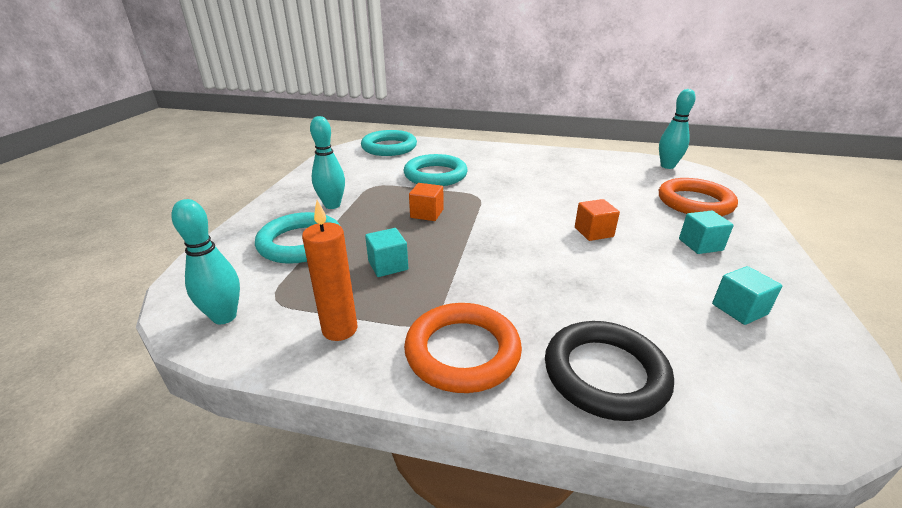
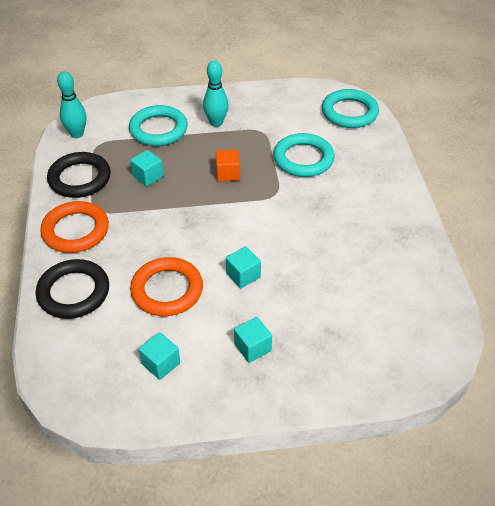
camera: 70 degrees right, 15 degrees up
orange candle [302,200,358,341] -> black ring [47,152,111,198]
orange cube [575,199,620,241] -> turquoise cube [226,246,261,288]
turquoise bowling pin [659,89,696,169] -> none
orange ring [659,178,738,216] -> orange ring moved to [130,257,203,316]

